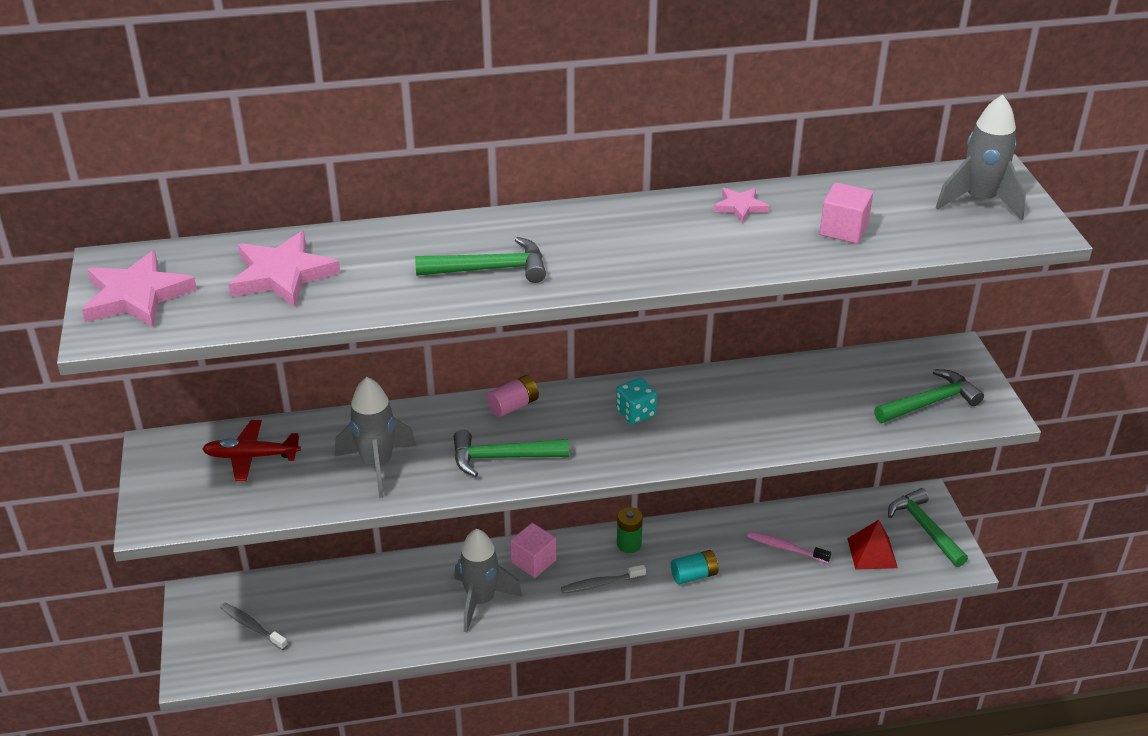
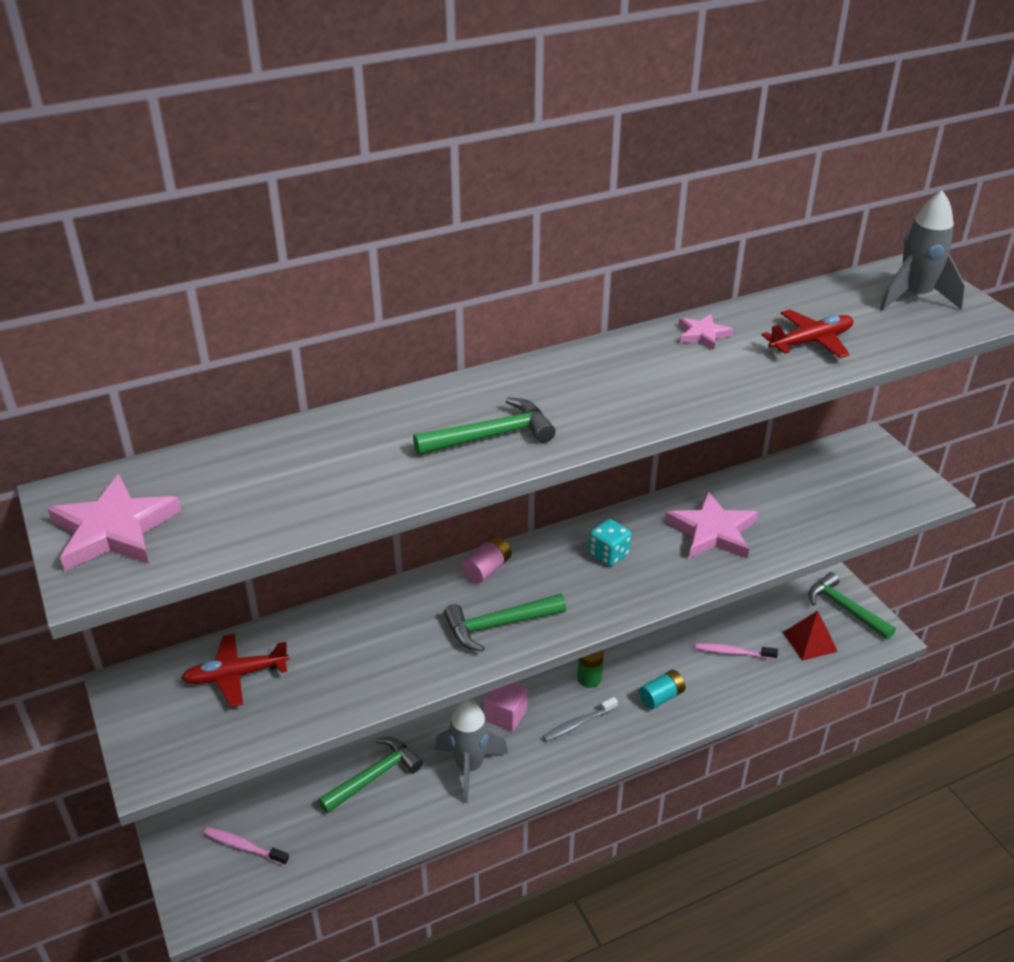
camera: 15 degrees left, 0 degrees up
grey toothbrush [220,603,288,650] -> pink toothbrush [204,827,289,866]
pink star [229,231,340,307] -> pink star moved to [665,491,758,559]
grey rocket [335,377,416,498] -> none
pink cube [820,182,873,244] -> red plane [762,310,853,358]
green hammer [874,369,984,423] -> green hammer moved to [318,737,423,814]

